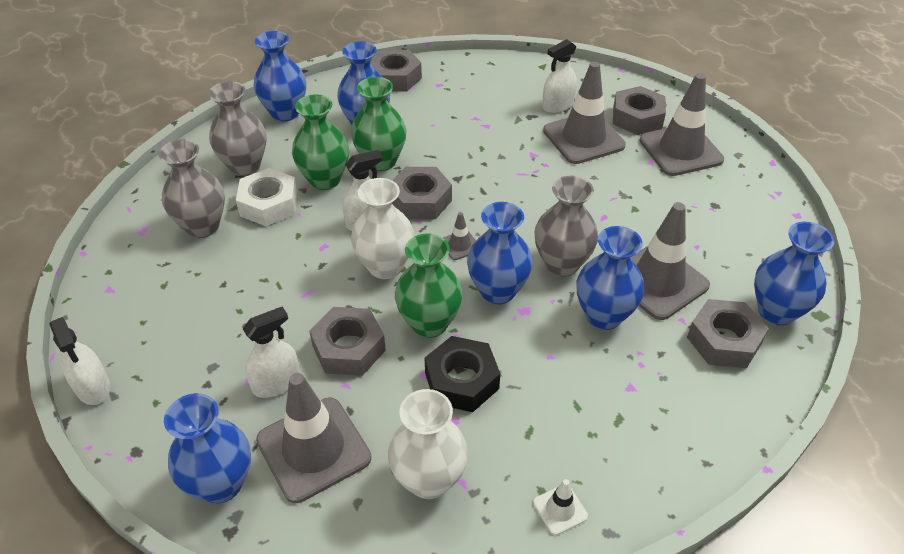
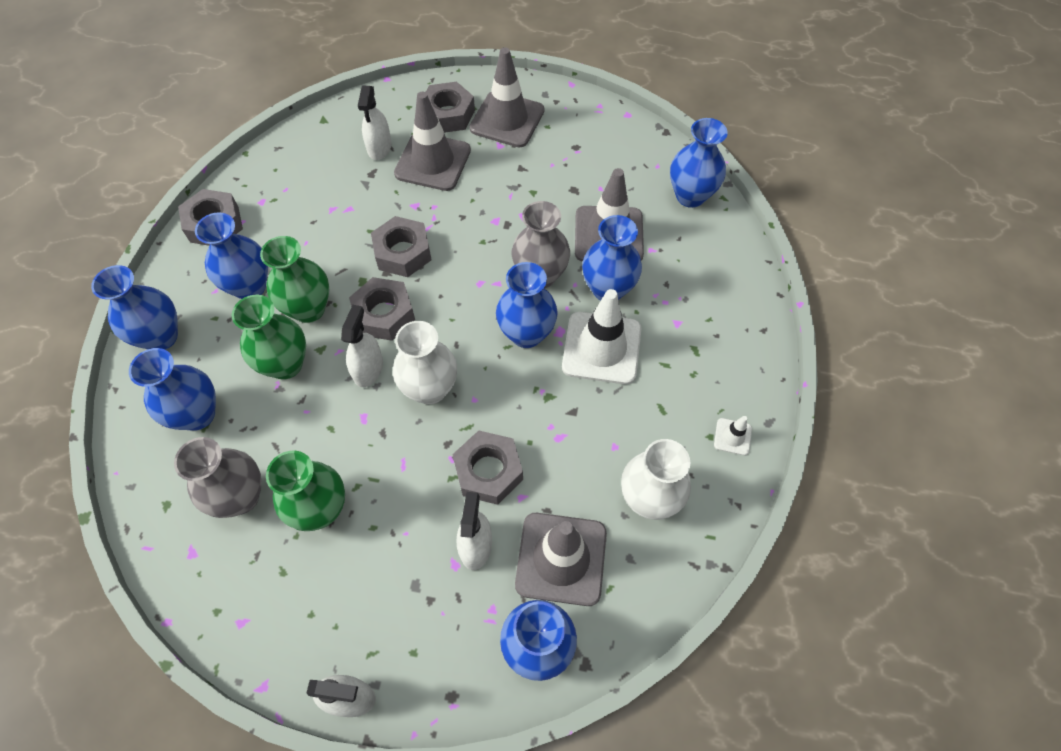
camera: 50 degrees left, 15 degrees up
grey vase [208,81,267,176] -> blue vase [129,348,216,431]
white nut [236,168,298,226] -> none
green vase [395,233,463,338] -> green vase moved to [266,451,345,531]
black nut [425,336,500,412] -> none
grey traffic cone [443,212,476,260] -> none
grey nut [687,299,769,368] -> grey nut moved to [371,216,432,277]
none -> white traffic cone [562,289,641,384]

